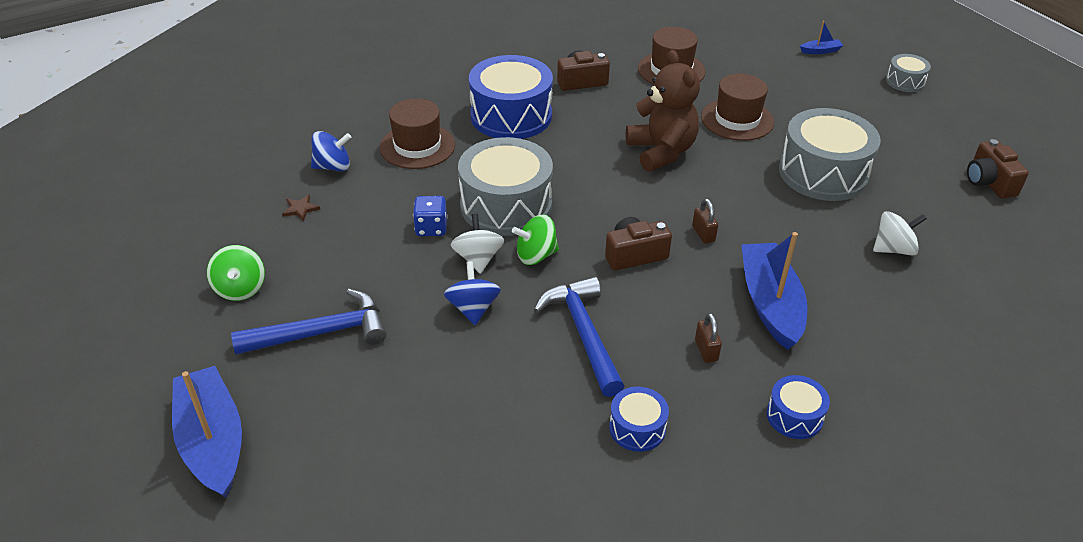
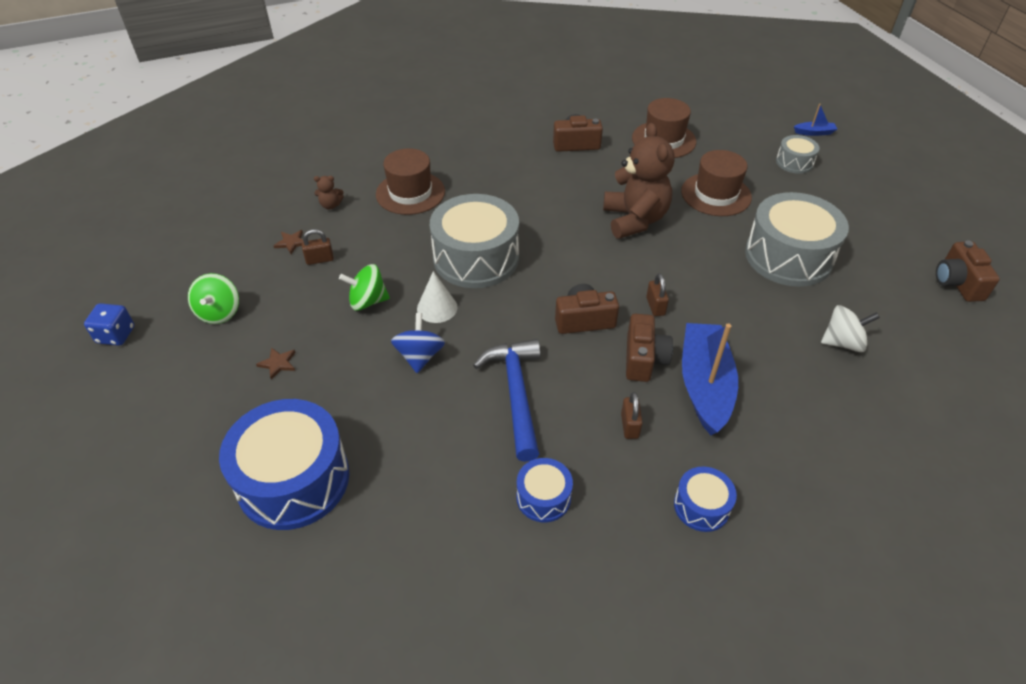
camera: 10 degrees right, 5 degrees up
blue boat [172,366,242,498] -> none
blue hammer [231,289,387,355] -> brown star [256,347,296,380]
blue spinning top [311,131,351,171] -> brown teddy bear [314,176,344,210]
blue dice [413,196,448,236] -> blue dice moved to [84,303,134,346]
white spinning top [451,214,504,274] -> white cone [417,271,458,323]
blue drum [469,55,553,139] -> blue drum moved to [219,399,349,530]
green spinning top [512,215,559,265] -> green spinning top moved to [339,264,390,311]
grey drum [886,54,931,92] -> grey drum moved to [776,135,820,174]
none -> brown padlock [302,229,334,265]
none -> brown camera [626,314,673,382]

